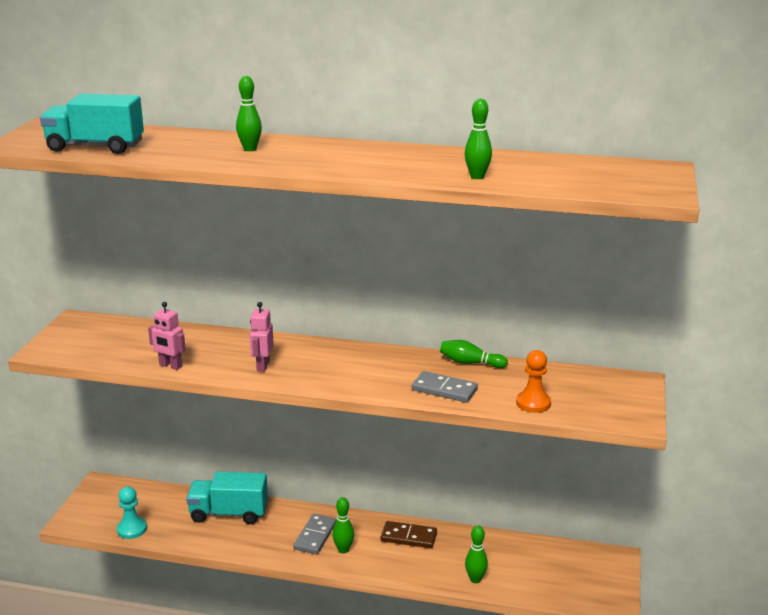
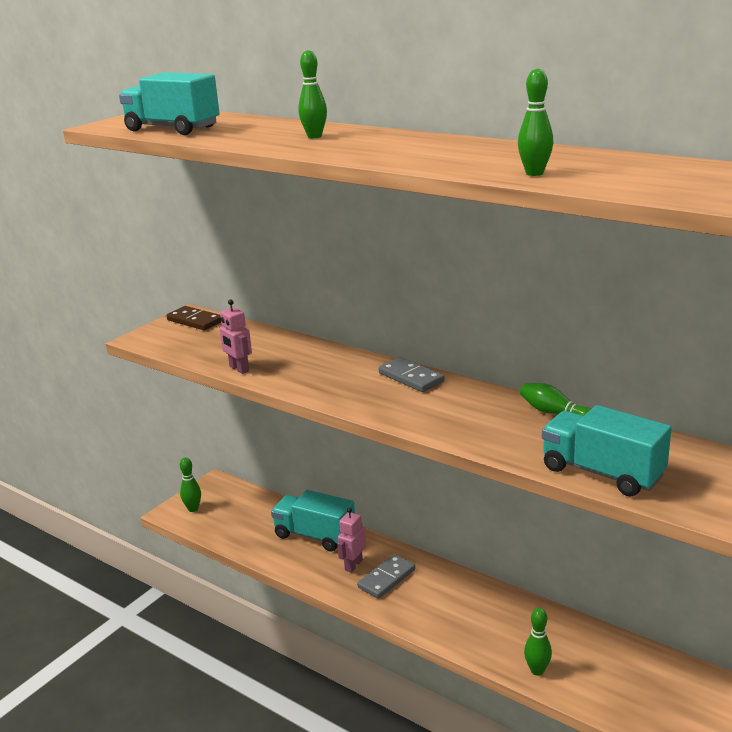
camera: 25 degrees right, 0 degrees up
turquoise pawn [117,486,147,539] -> none
pink robot [250,302,274,372] -> pink robot moved to [337,508,366,573]
green bowling pin [332,497,354,553] -> green bowling pin moved to [180,457,201,512]
brown domino [381,521,437,548] -> brown domino moved to [166,306,221,330]
grey domino [412,371,478,402] -> grey domino moved to [379,357,444,392]
orange pawn [516,350,551,413] -> turquoise truck [542,405,672,496]

